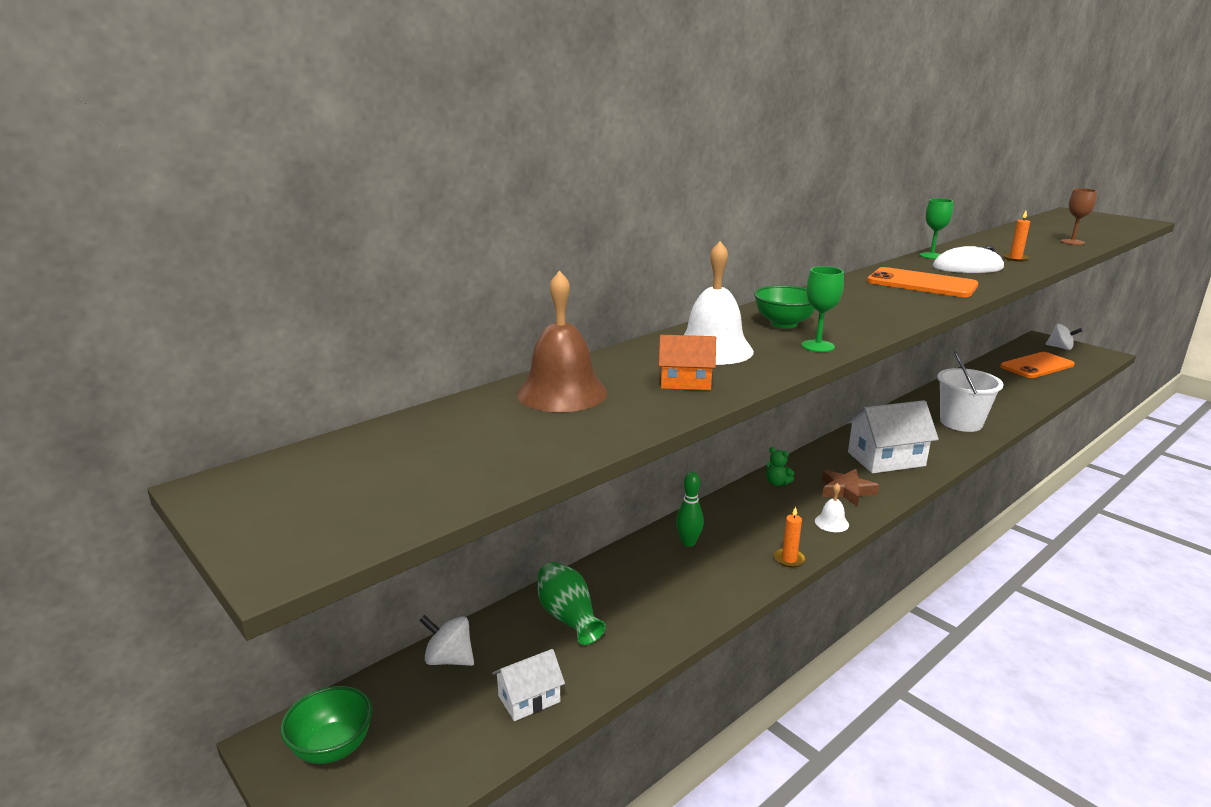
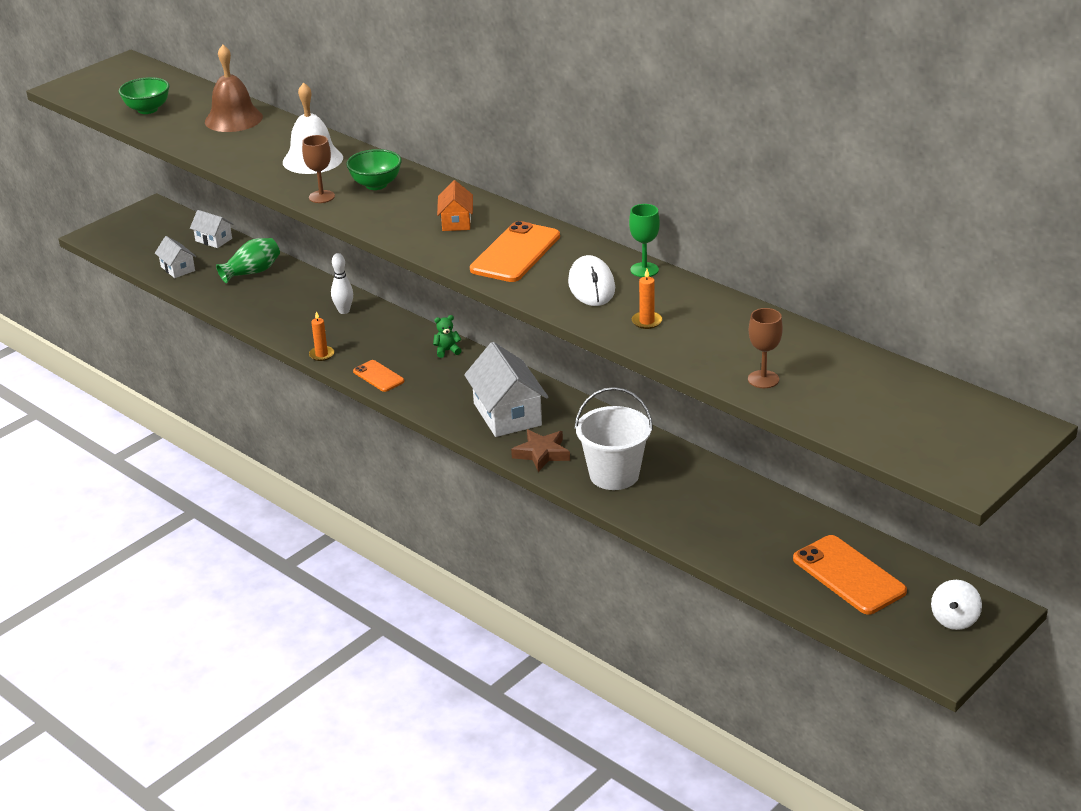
camera: 85 degrees right, 10 degrees up
green bowl [281,686,373,764] -> green bowl moved to [119,77,169,114]
white spinning top [419,615,474,666] -> white house [190,210,233,248]
orange house [659,335,716,390] -> orange house moved to [437,180,473,231]
green bowling pin [676,472,704,547] -> white bowling pin [331,253,353,314]
green teddy bear [766,447,794,486] -> green teddy bear turned 45 degrees clockwise [433,315,462,358]
green goblet [801,266,844,352] -> brown goblet [302,135,335,203]
white bell [815,483,849,532] -> orange phone [353,360,405,392]
brown star [822,469,879,507] -> brown star moved to [511,430,570,472]

